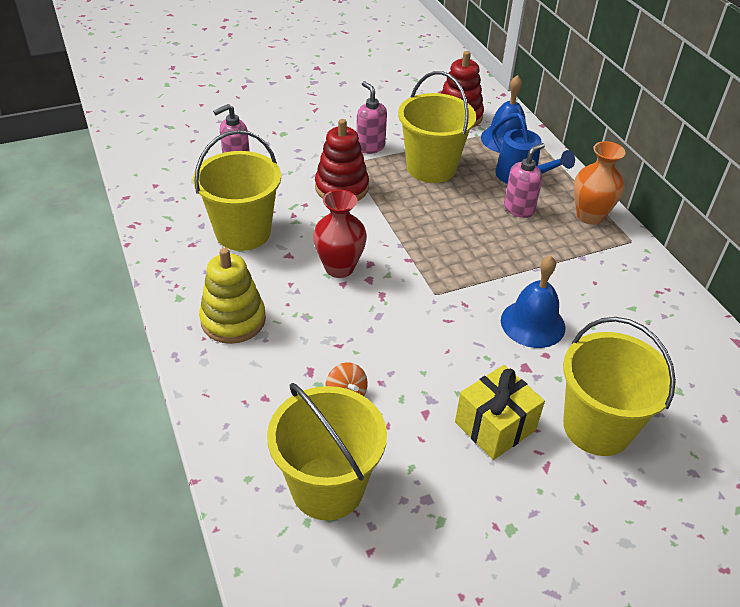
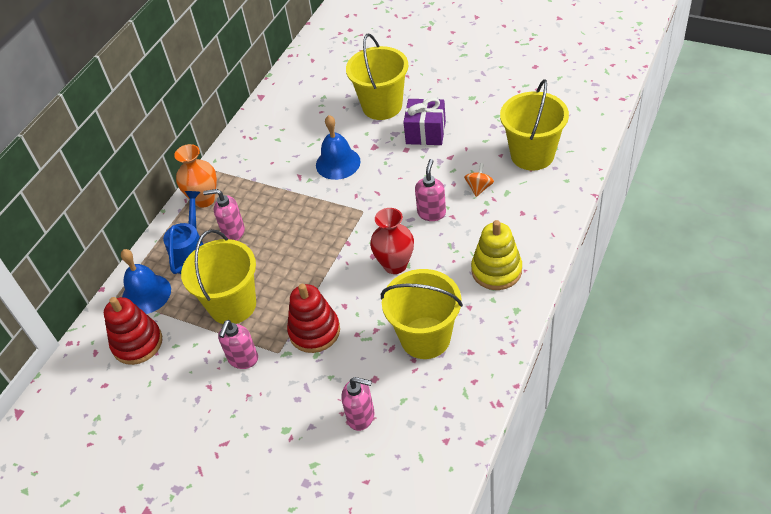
camera: 125 degrees left, 5 degrees up
yellow gift [455,365,545,460] -> purple gift [403,98,446,145]
none -> pink soap dispenser [415,159,446,221]

